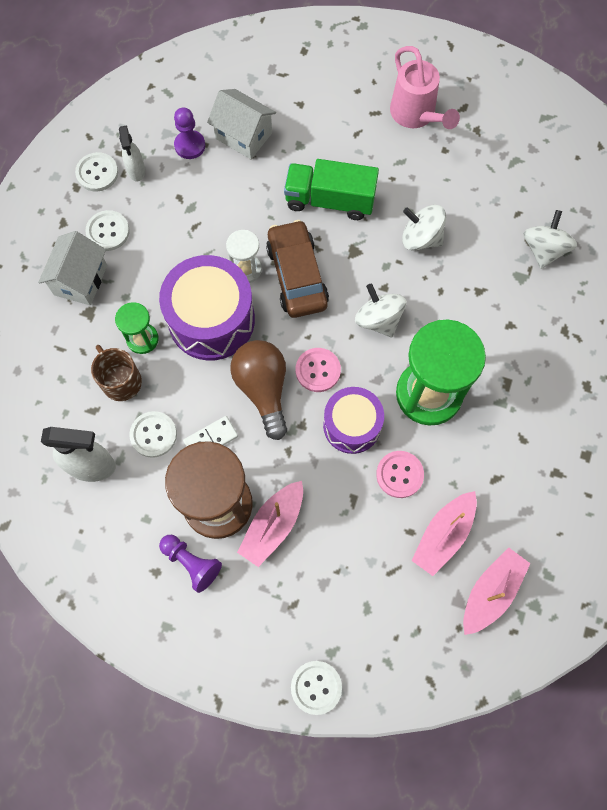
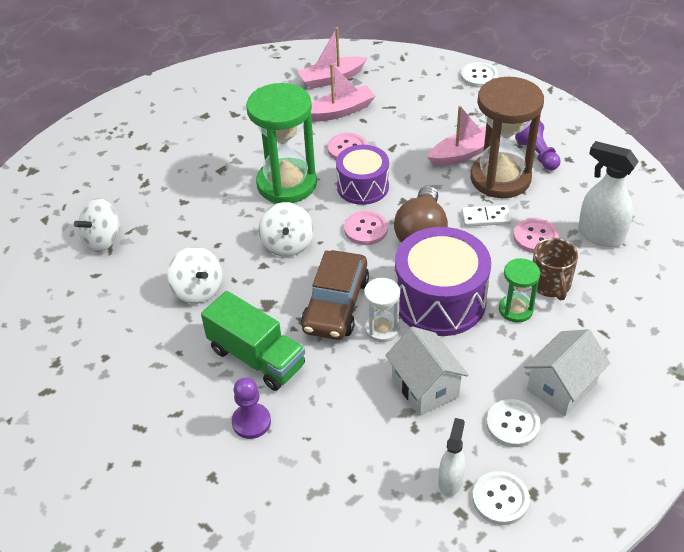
camera: 150 degrees left, 25 degrees down
white button [129,411,177,458] -> pink button [513,218,559,253]
purple pawn [174,107,205,159] -> purple pawn moved to [232,378,271,439]
white house [207,89,276,159] -> white house moved to [385,326,469,416]
pink watering can [390,46,460,129] -> none

